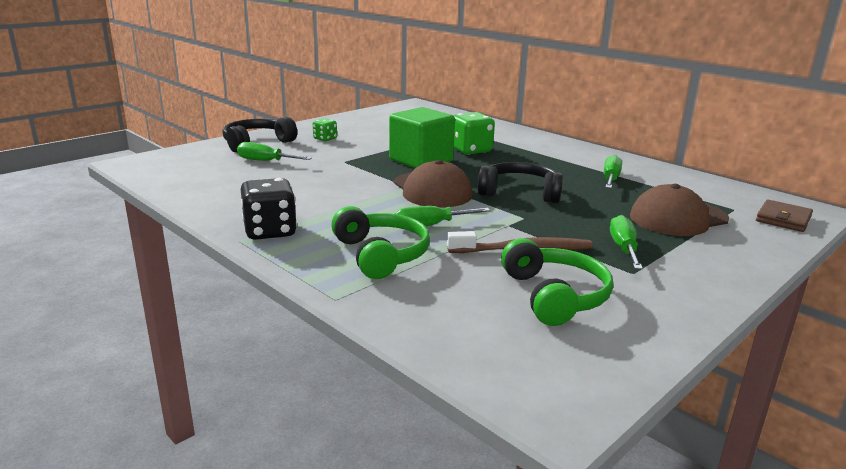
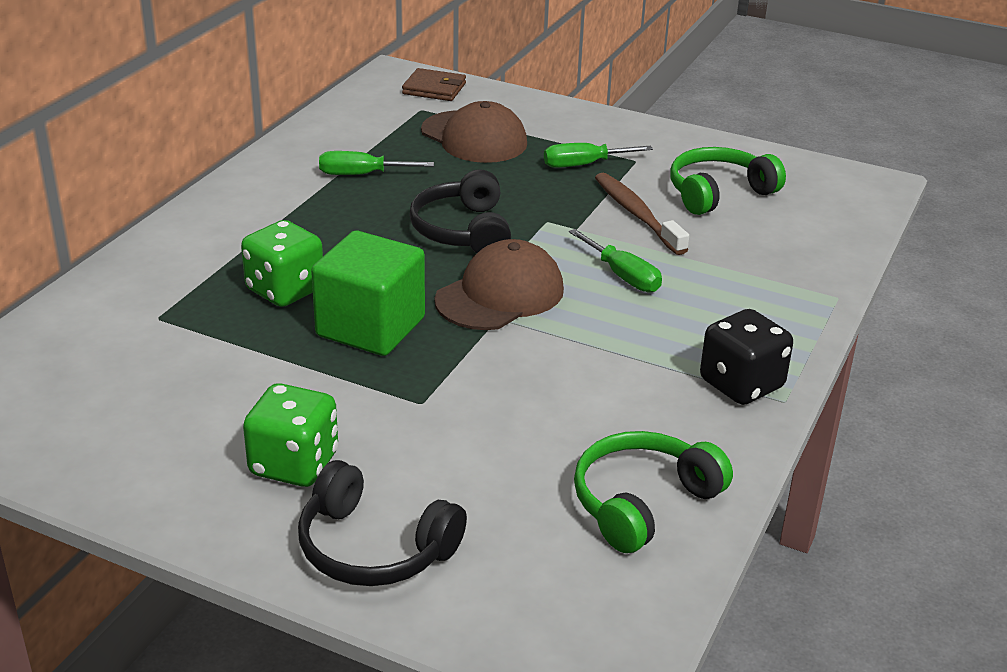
camera: 110 degrees left, 10 degrees up
green screwdriver [237,142,312,161] -> none
green dice [313,118,337,141] -> green dice [243,383,338,487], size x1.79
green headphones [331,206,430,279] -> green headphones moved to [574,431,733,553]

